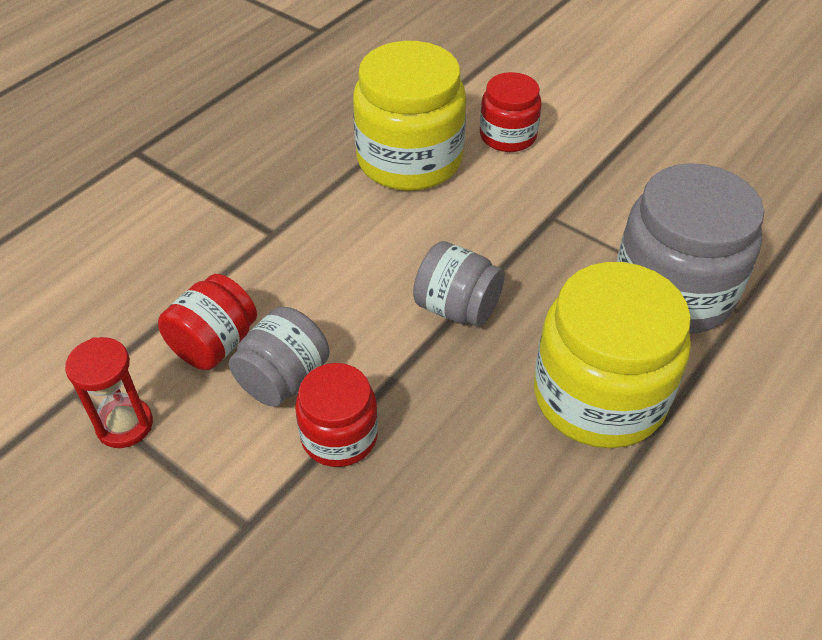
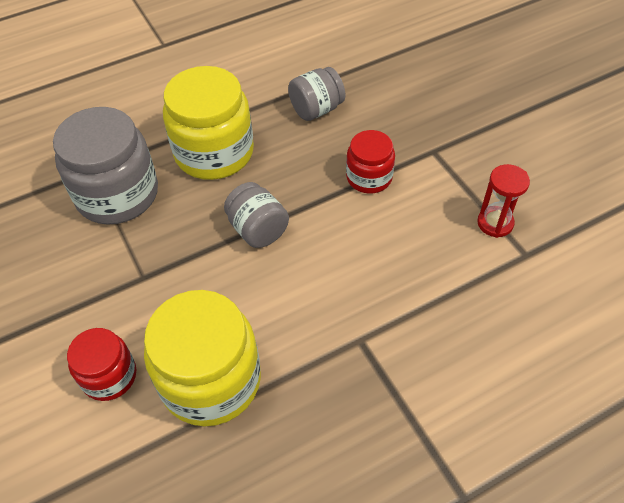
camera: 155 degrees left, 5 degrees up
red jar [158,274,257,370] -> none
grey jar [229,306,330,407] -> grey jar moved to [288,67,345,121]

